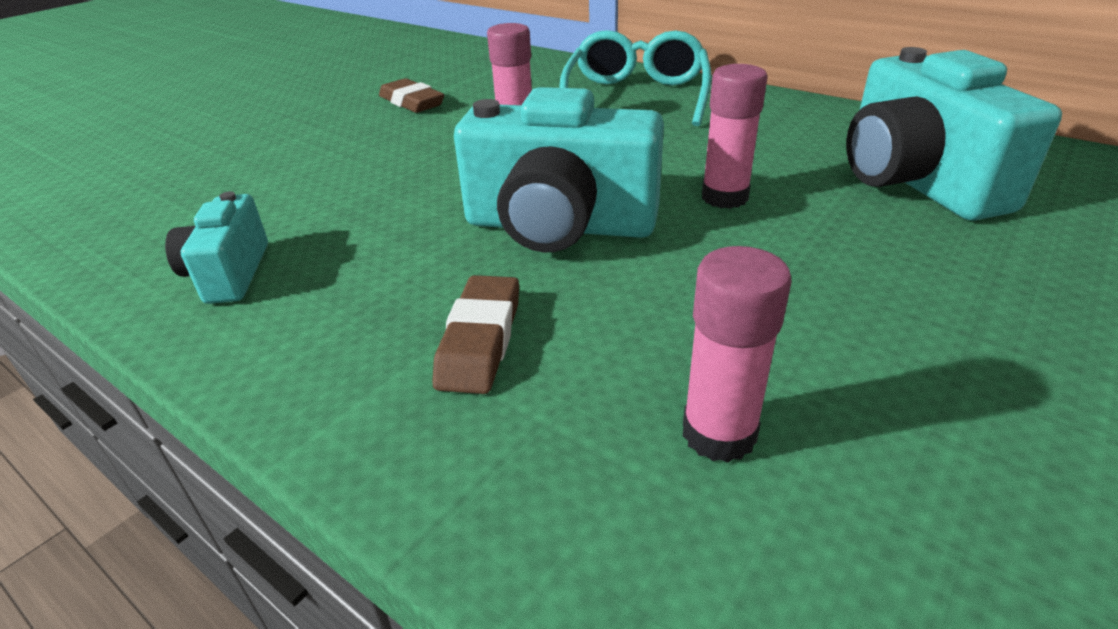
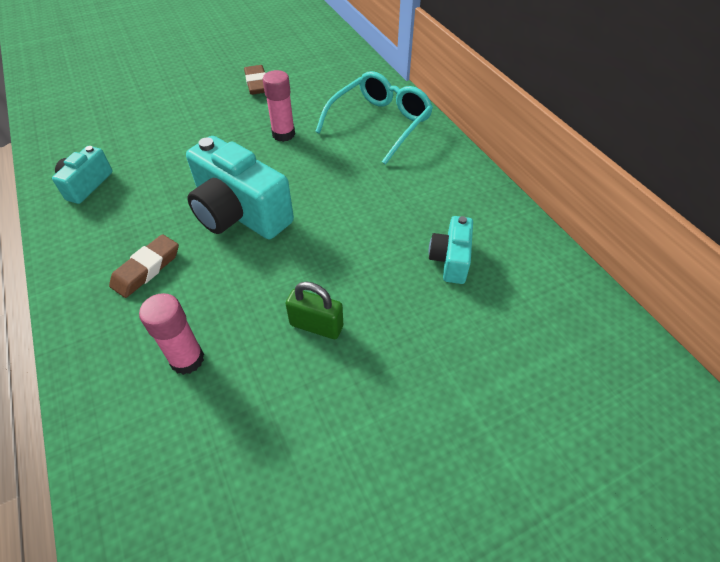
camera: 25 degrees right, 15 degrees up
pink glue stick [702,64,768,209] -> none
turquoise camera [846,47,1062,221] -> turquoise camera [429,216,473,284], size x0.54
none -> green padlock [285,281,343,339]

